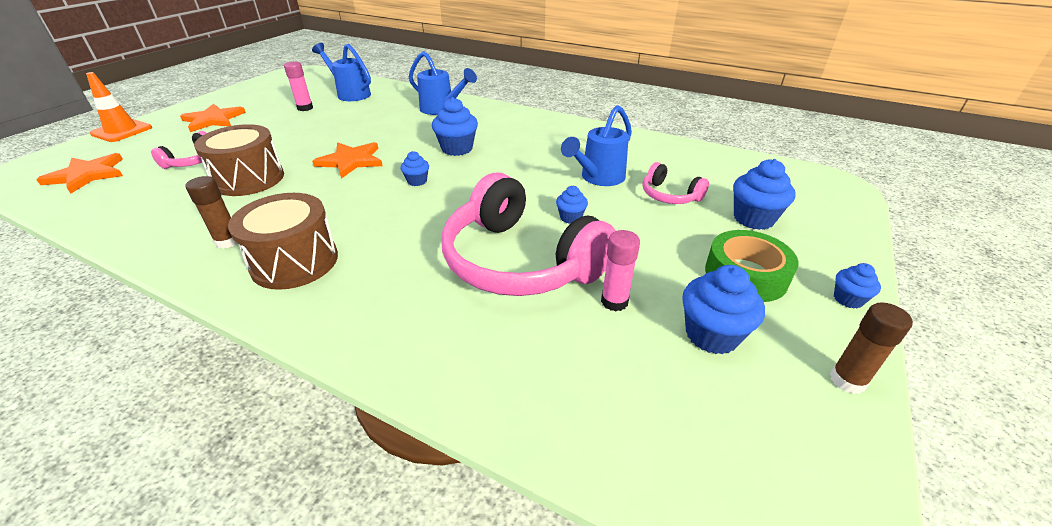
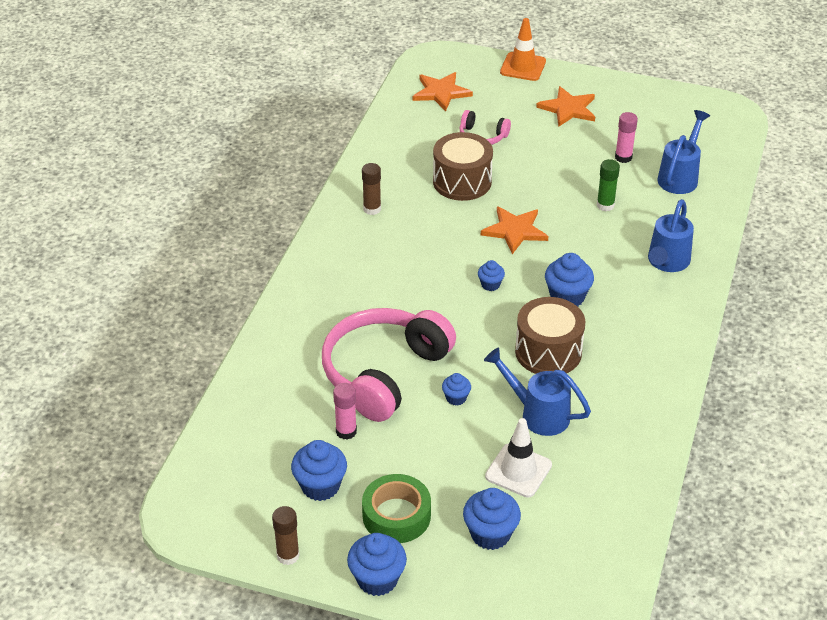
camera: 80 degrees right, 5 degrees up
brown drum [228,193,338,290] -> brown drum moved to [515,297,585,374]
pink headphones [643,162,709,204] -> white traffic cone [485,418,552,497]
blue cupcake [834,263,881,309] -> blue cupcake [347,533,407,596], size x1.78
none -> green glue stick [597,159,620,211]

